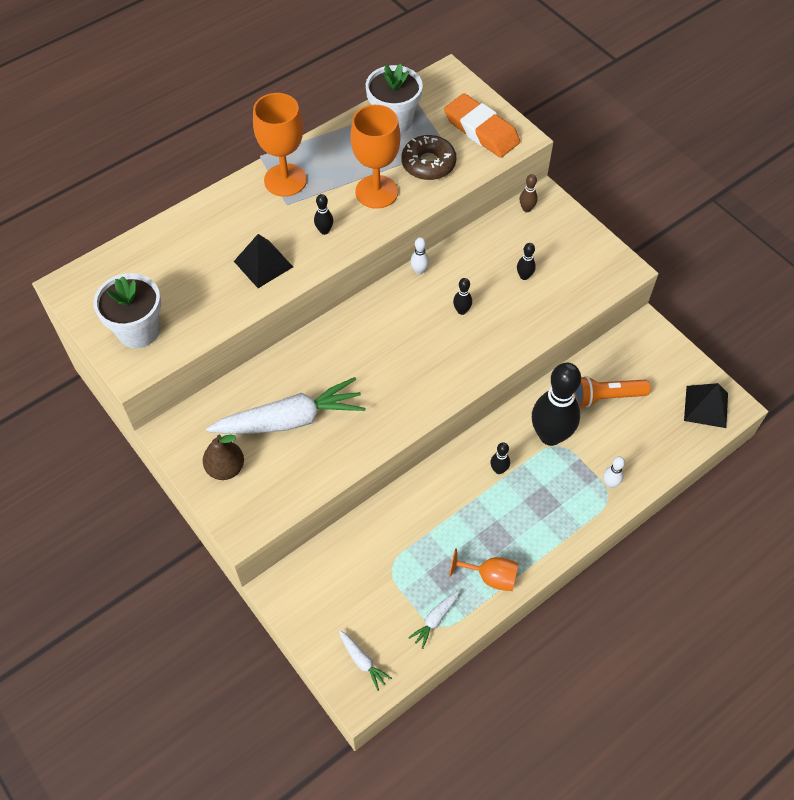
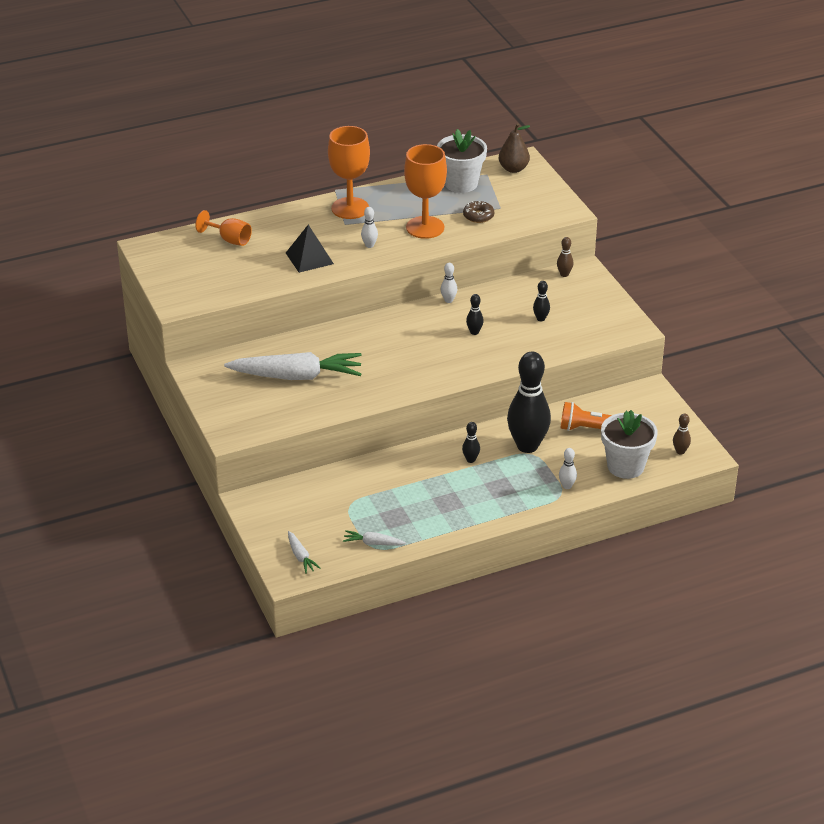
camera: 15 degrees right, 20 degrees down
white flower pot [94,273,161,348] -> white flower pot moved to [601,410,658,479]
brown pear [203,435,244,480] -> brown pear moved to [499,123,530,173]
black bowling pin [314,194,333,235] -> white bowling pin [361,207,378,248]
brown donut [401,135,456,180] -> brown donut [463,201,494,223], size x0.64
white carrot [408,590,460,649] -> white carrot turned 45 degrees clockwise [343,530,406,546]
orange eraser [444,93,520,158] -> none
orange goblet [449,548,519,591] -> orange goblet moved to [196,210,252,246]
black pyramid [684,383,728,428] -> brown bowling pin [673,414,691,455]

